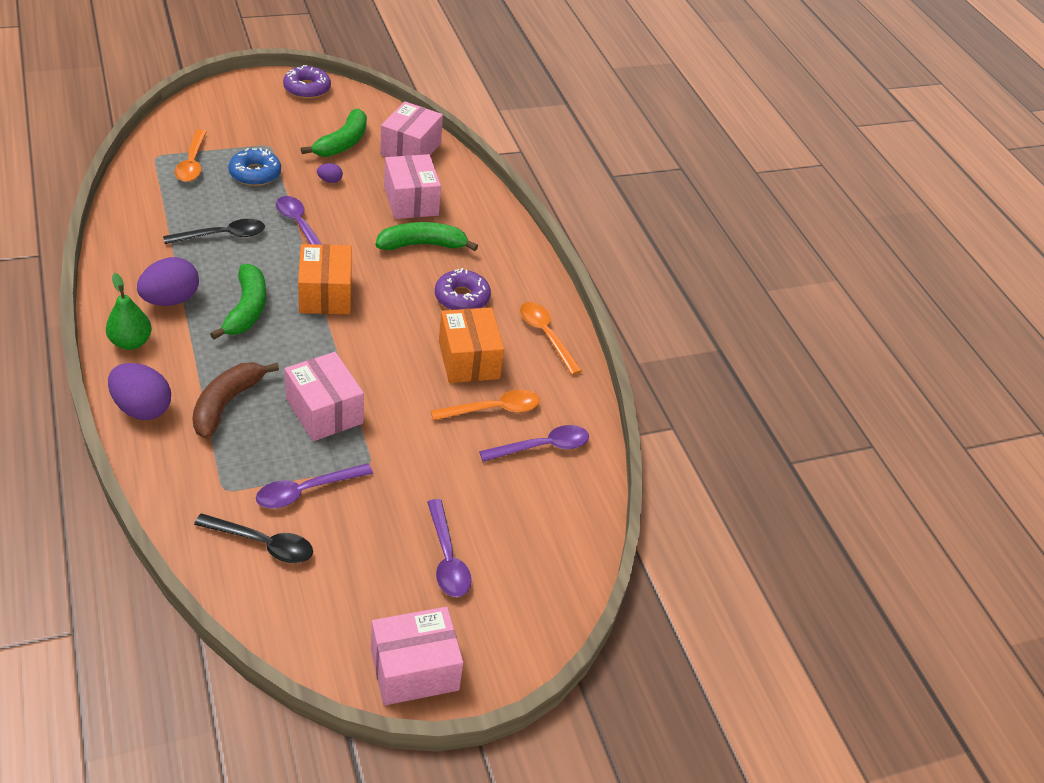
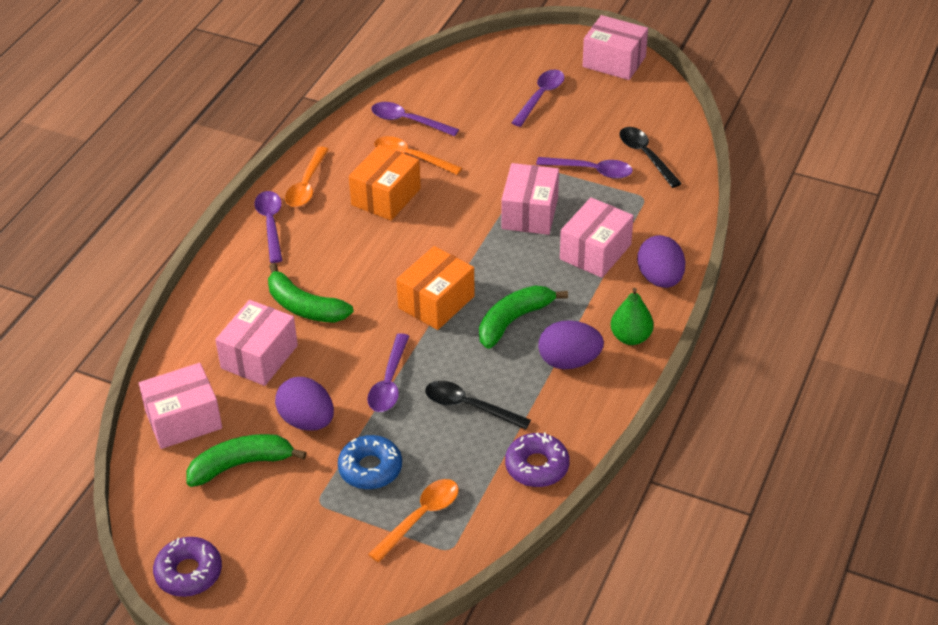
camera: 130 degrees left, 0 degrees up
brown banana [192,362,279,439] -> pink box [560,197,634,278]
purple egg [317,163,343,183] -> purple egg [275,377,334,431], size x2.13
purple donut [435,268,491,310] -> purple donut moved to [505,432,570,487]
none -> purple spoon [254,191,283,263]

